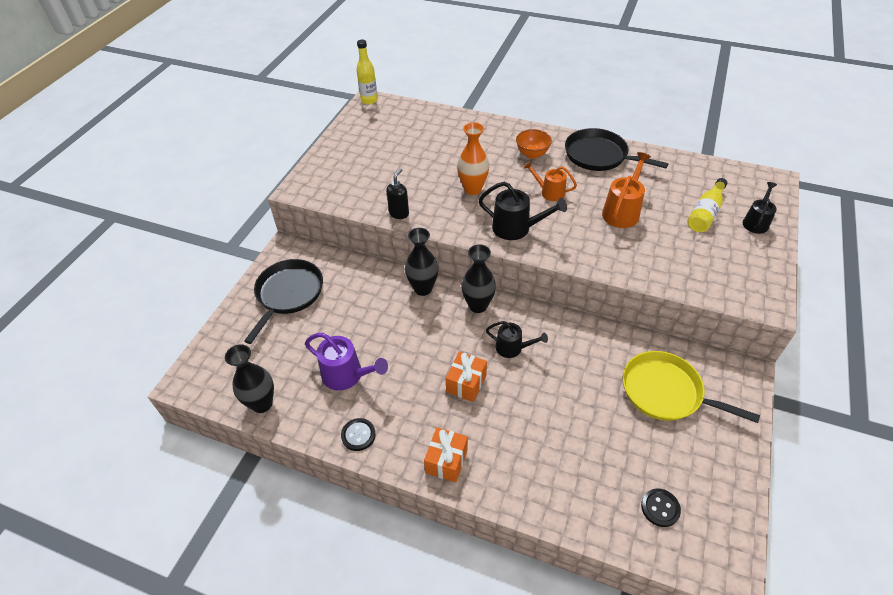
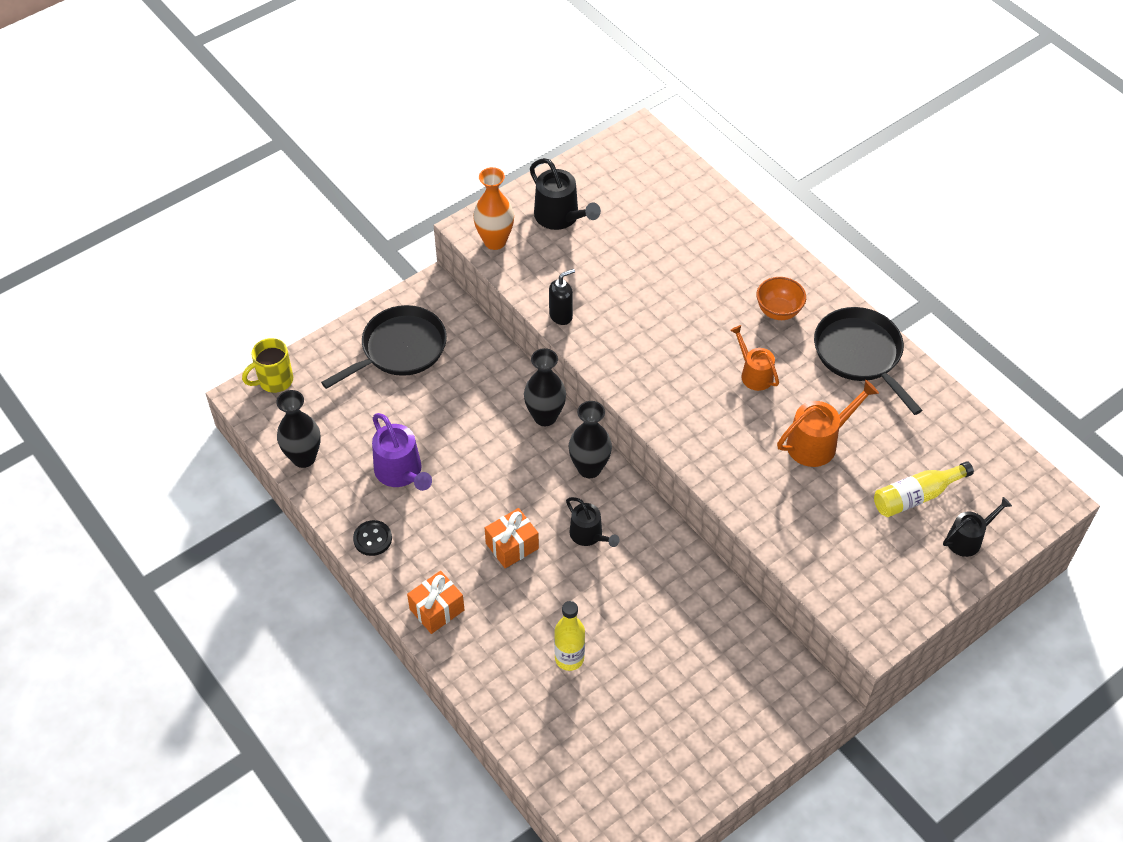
camera: 30 degrees right, 5 degrees up
yellow bottle [356,40,378,104] -> yellow bottle moved to [554,601,585,671]
orange vase [457,122,489,195] -> orange vase moved to [473,167,514,250]
black watering can [479,182,567,240] -> black watering can moved to [530,158,601,230]
yellow pan [623,351,760,423] -> none
black button [641,489,681,527] -> none
none -> yellow mug [242,338,293,393]

